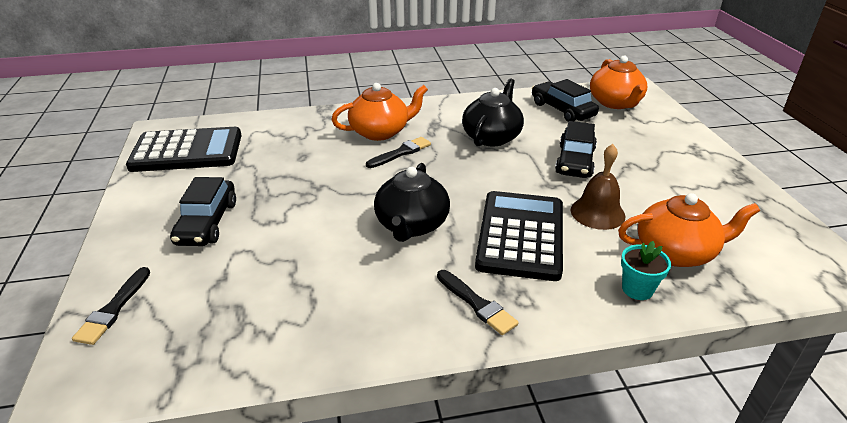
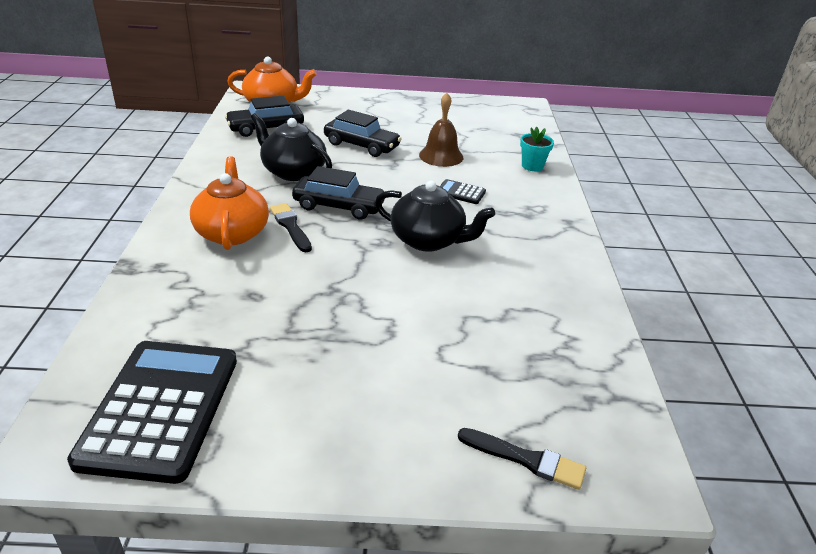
camera: 80 degrees left, 0 degrees up
black car [170,177,236,246] -> black car moved to [292,166,385,220]
black brush [437,270,519,335] -> none
black calculator [475,191,563,281] -> black calculator [440,179,486,204], size x0.42
orange teapot [618,193,760,267] -> none

